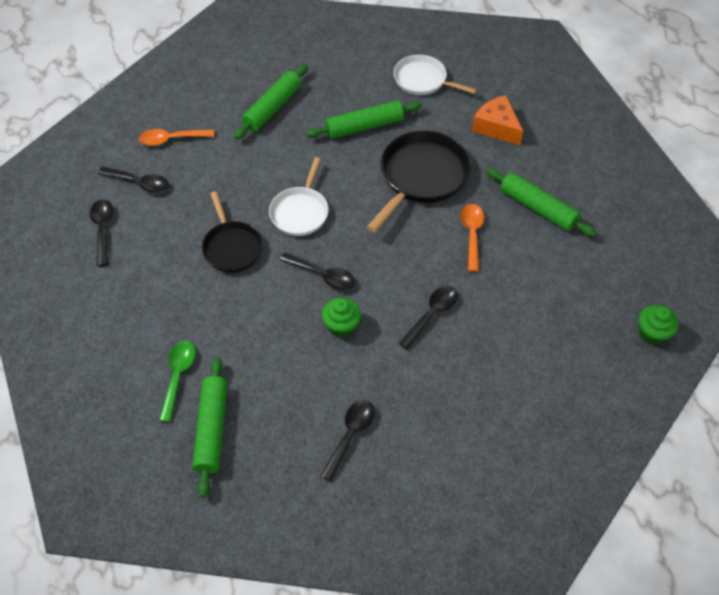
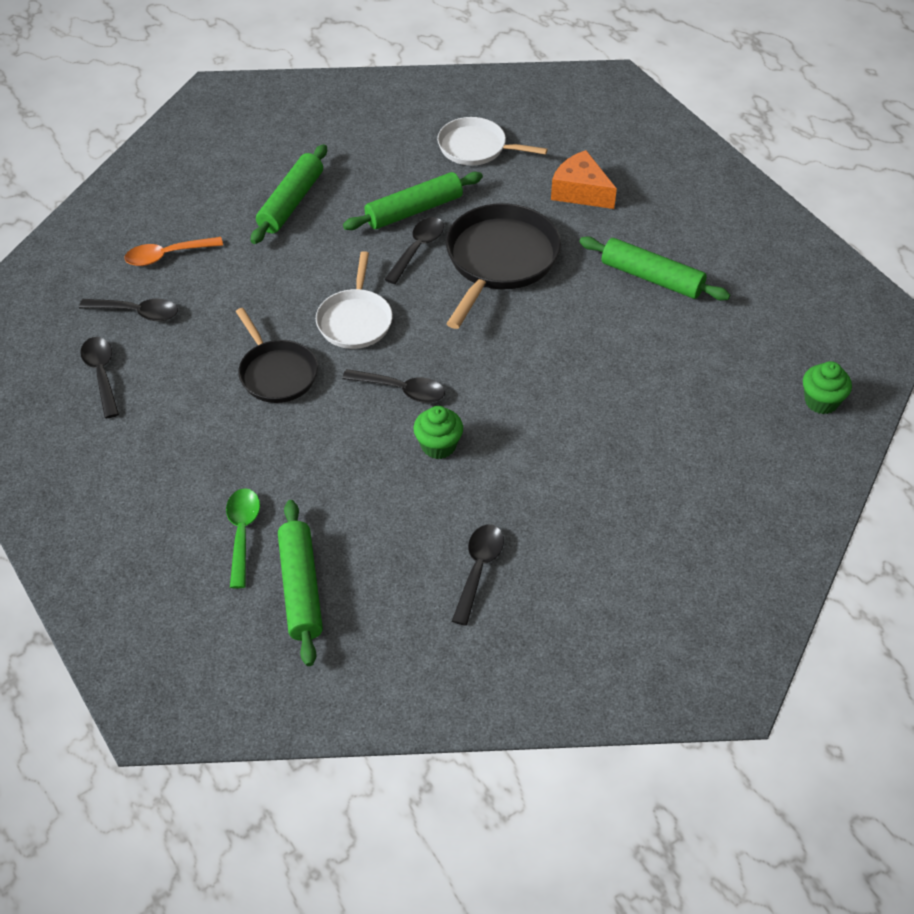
camera: 10 degrees left, 5 degrees down
black spoon [398,286,458,350] -> black spoon moved to [384,217,444,284]
orange spoon [461,204,484,272] -> none

